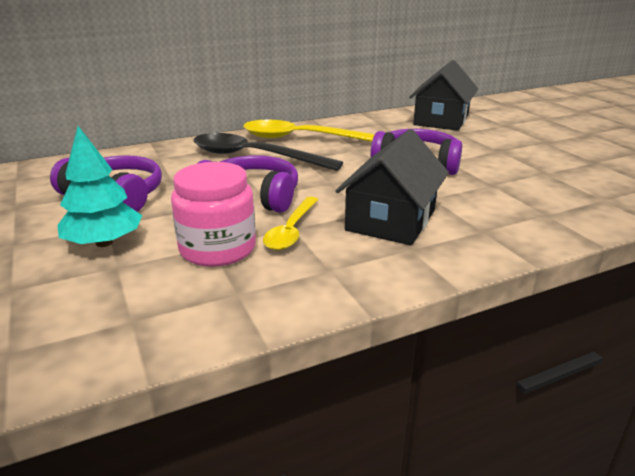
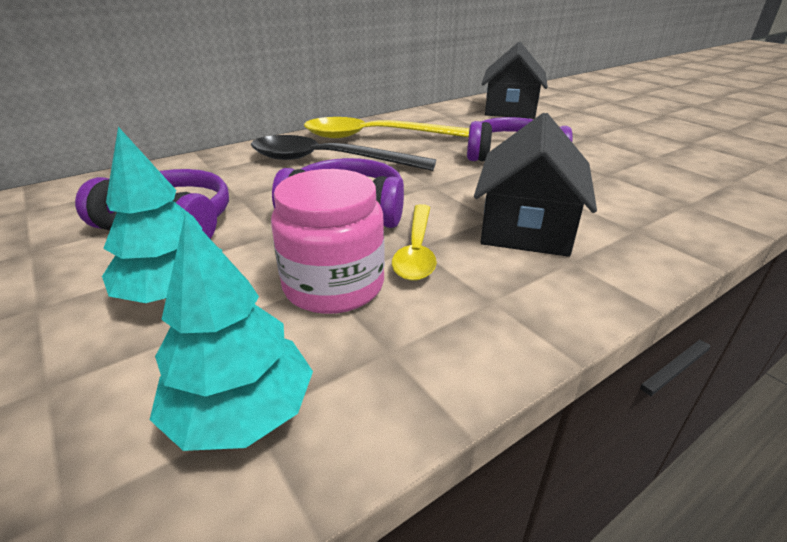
camera: 10 degrees left, 5 degrees up
none -> turquoise tree [150,212,313,451]

